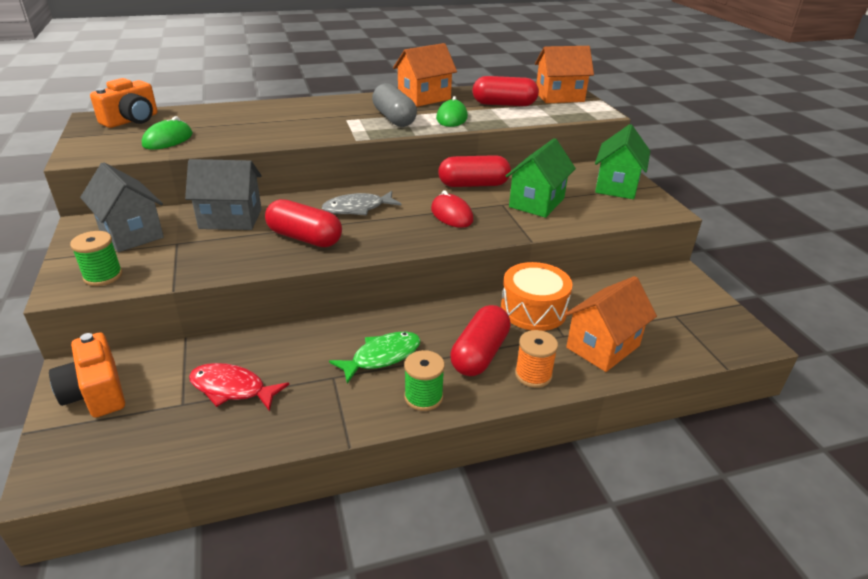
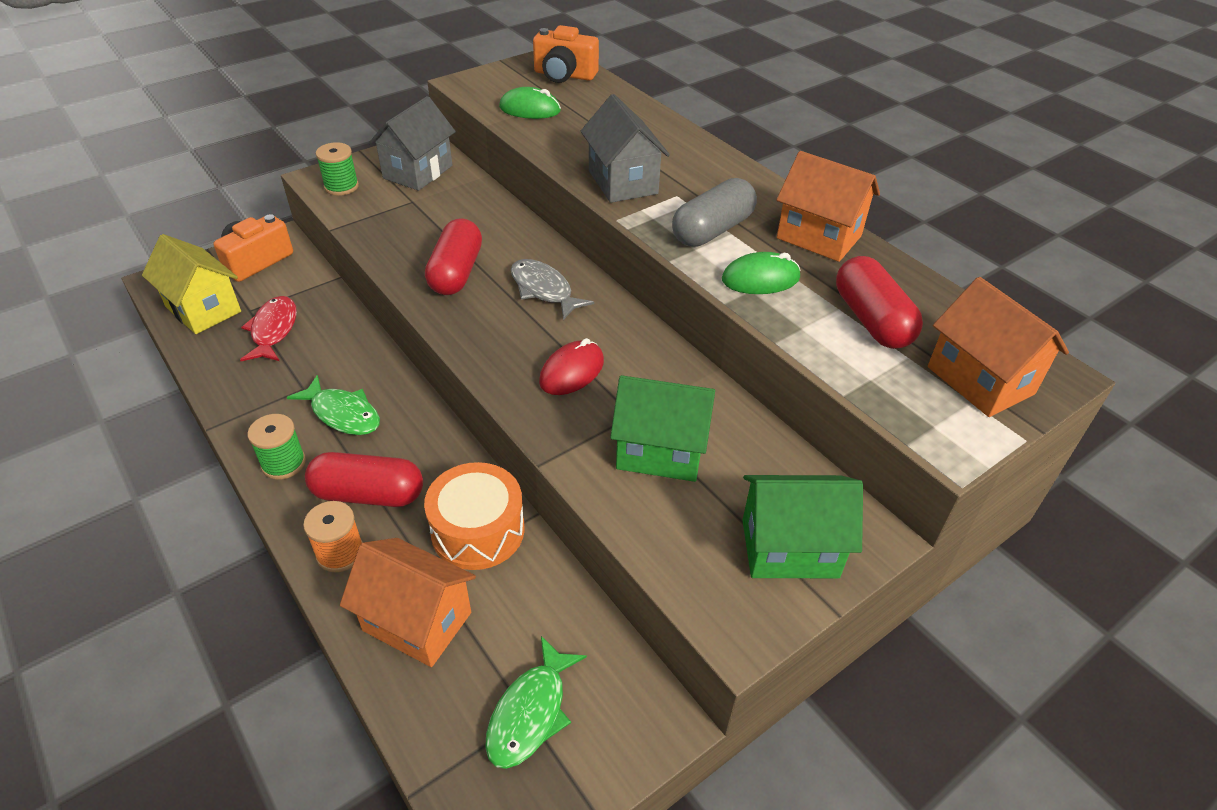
camera: 70 degrees right, 10 degrees up
grey house [185,159,262,230] -> grey house moved to [581,94,670,203]
red capsule [438,155,511,187] -> none
none -> yellow house [142,234,241,334]
none -> green fish [485,636,587,769]

